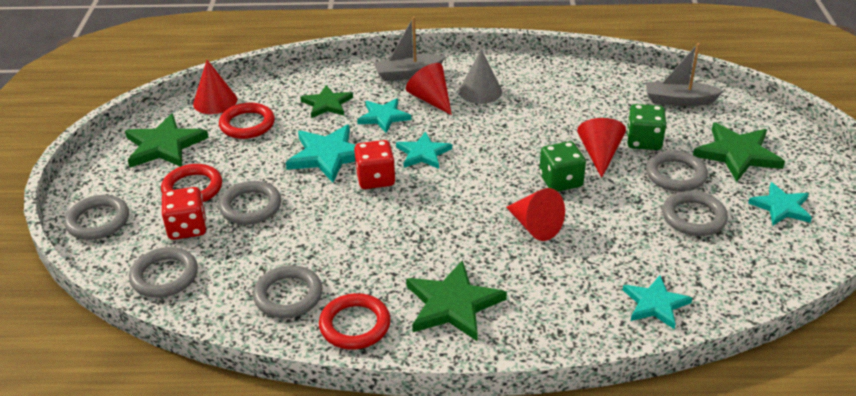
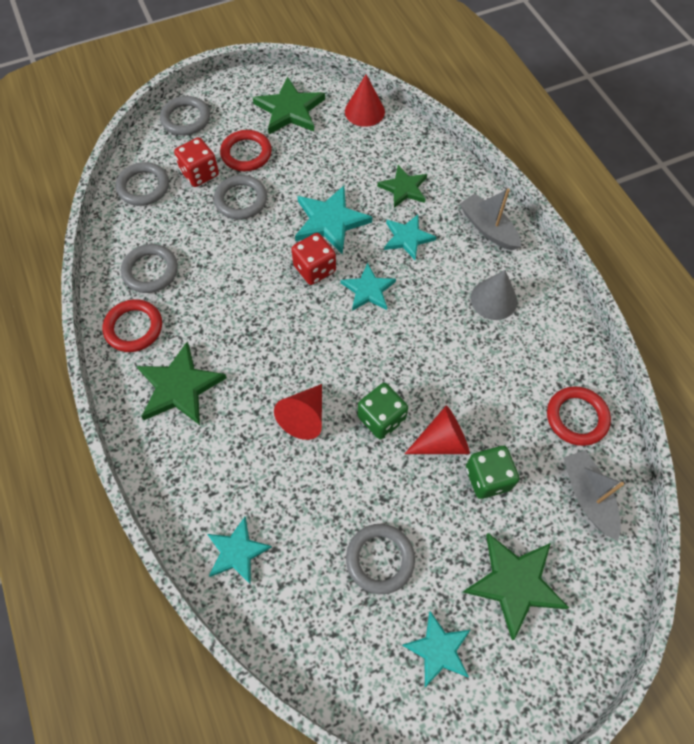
camera: 65 degrees right, 25 degrees up
red ring [219,103,275,139] -> red ring moved to [547,386,611,446]
red cone [406,63,452,115] -> none
grey ring [646,150,708,192] -> none

